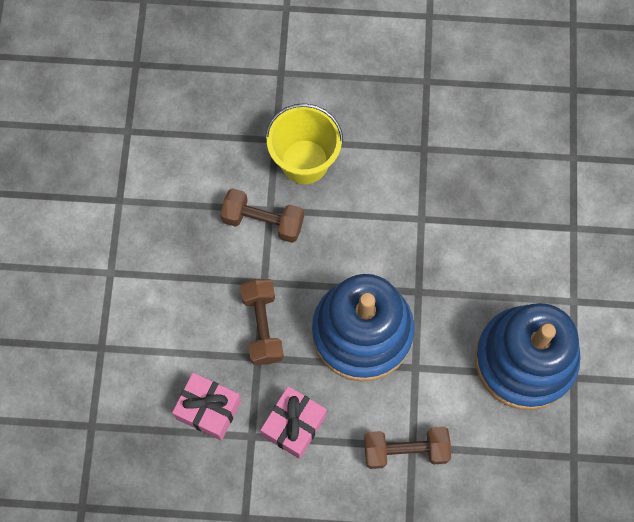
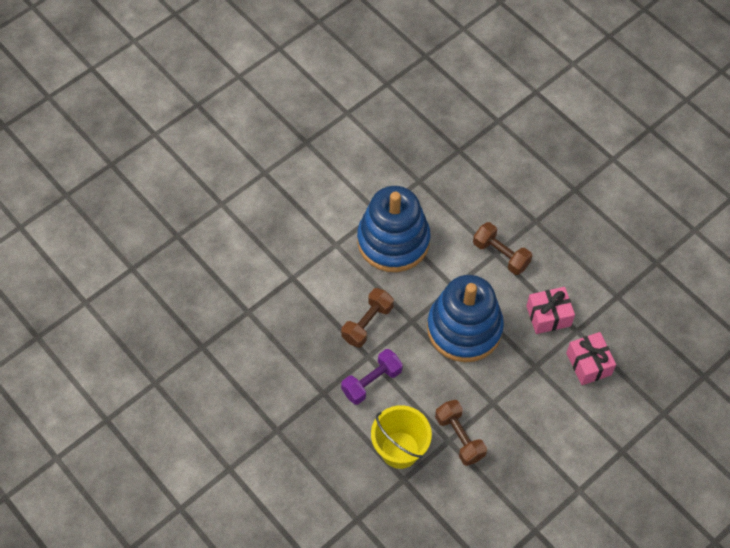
camera: 135 degrees left, 10 degrees down
brown dumbbell [240,279,284,365] -> brown dumbbell moved to [341,288,394,348]
none -> purple dumbbell [341,349,403,405]

